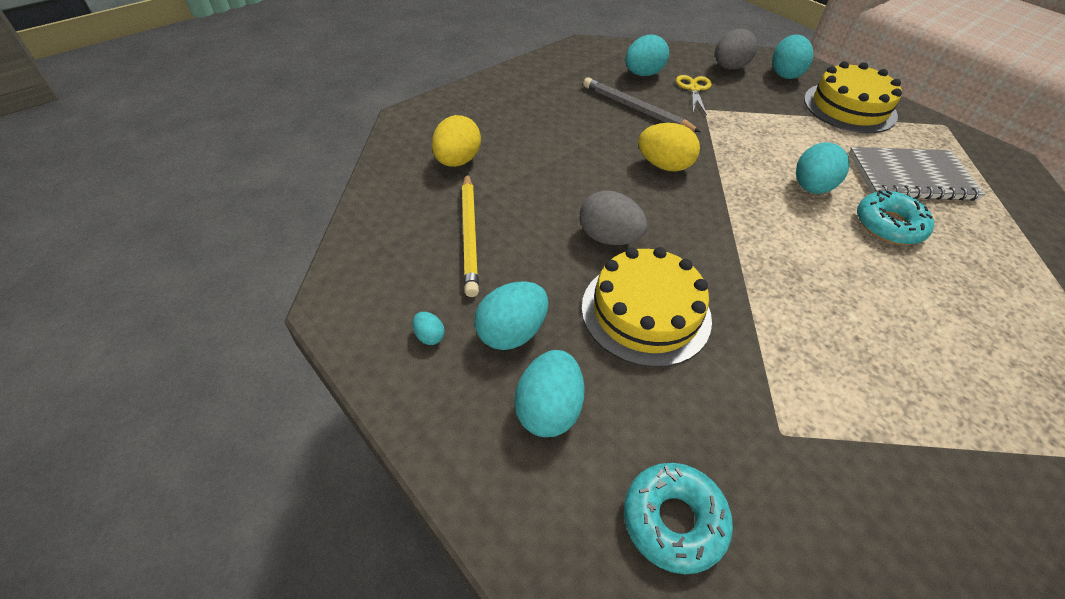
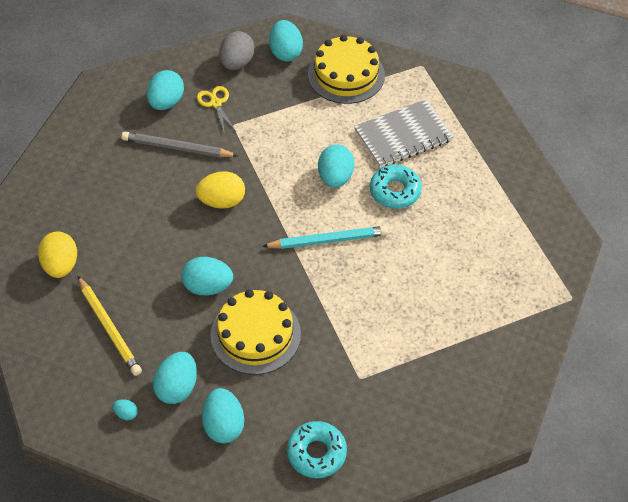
camera: 25 degrees left, 5 degrees up
grey egg [580,190,647,245] -> turquoise egg [181,257,233,295]
none -> turquoise pencil [262,226,388,249]

